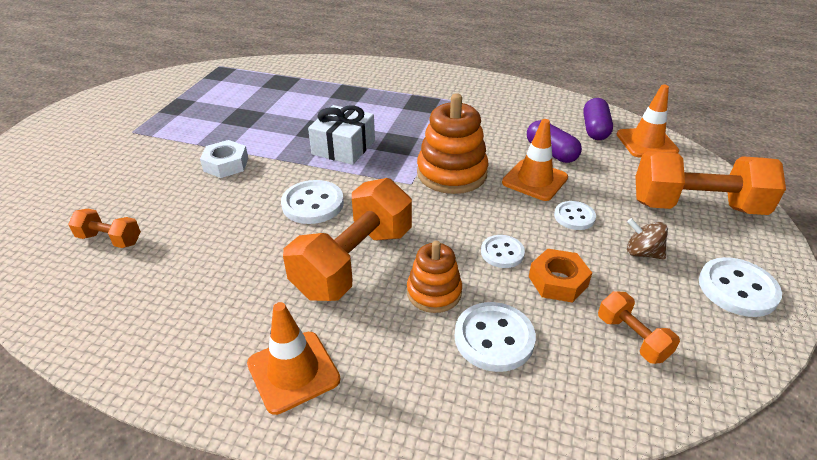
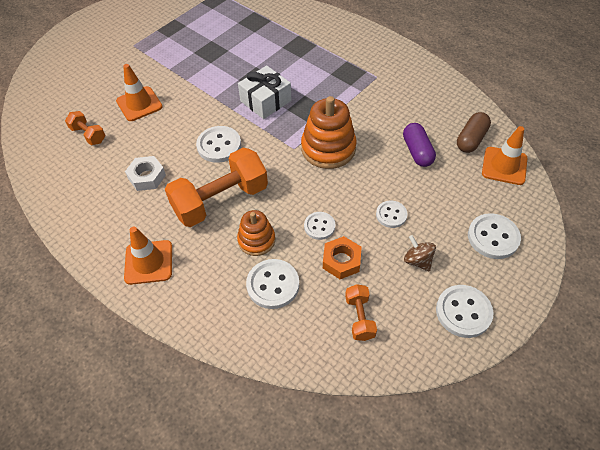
camera: 25 degrees right, 15 degrees up
white nut [200,140,248,178] -> white nut moved to [125,156,166,191]
orange traffic cone [502,119,568,201] -> orange traffic cone moved to [116,64,163,121]
purple capsule [583,98,613,140] -> brown capsule [457,112,491,153]
orange dumbbell [636,151,786,215] -> white button [468,213,521,259]

